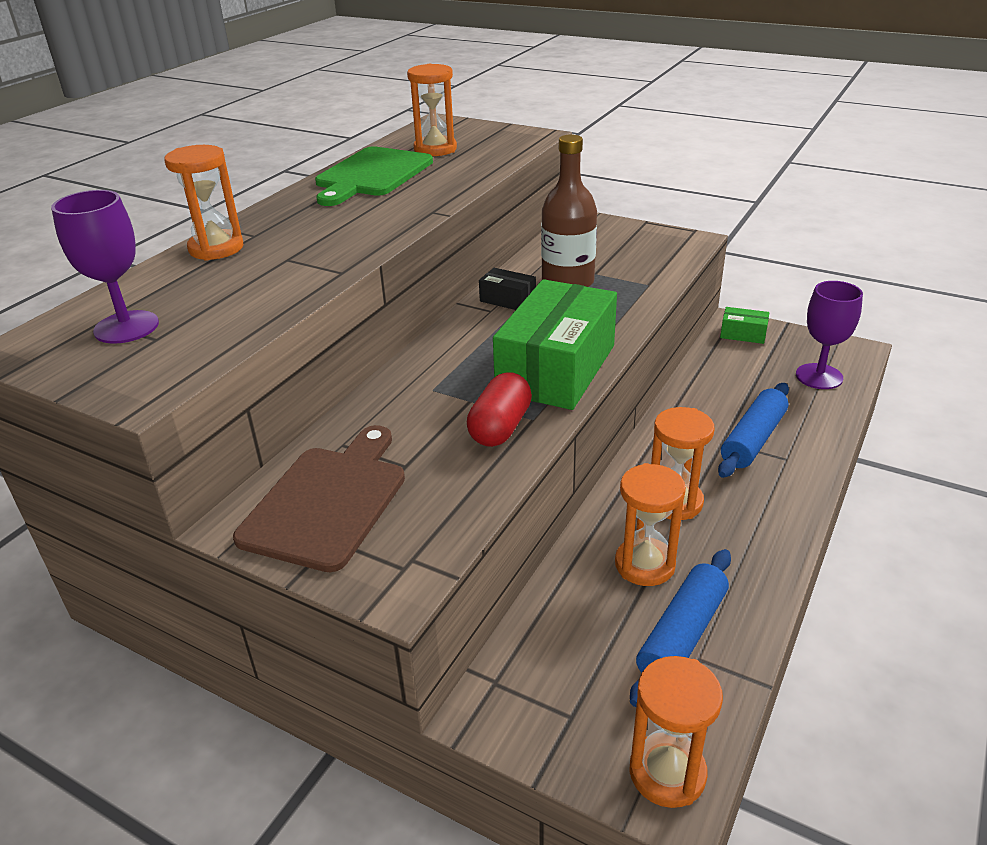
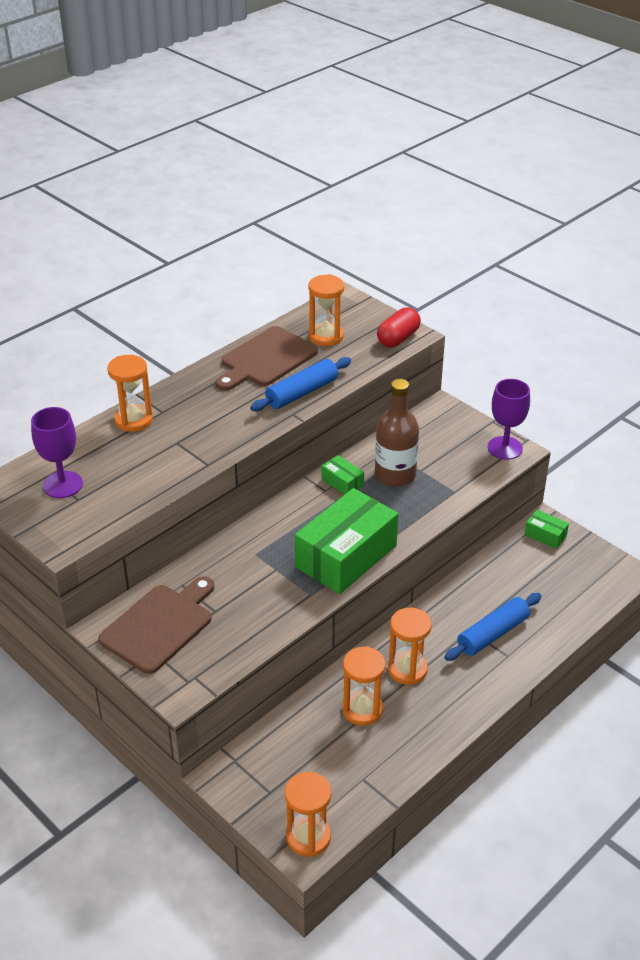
camera: 15 degrees right, 5 degrees up
green cutting board [315,146,433,206] -> brown cutting board [216,326,318,391]
red capsule [467,372,532,447] -> red capsule moved to [377,307,421,347]
black box [479,268,536,310] -> green box [321,455,364,495]
blue rolling pin [630,549,731,707] -> blue rolling pin moved to [250,357,351,411]
purple goblet [796,281,863,389] -> purple goblet moved to [488,379,530,460]

